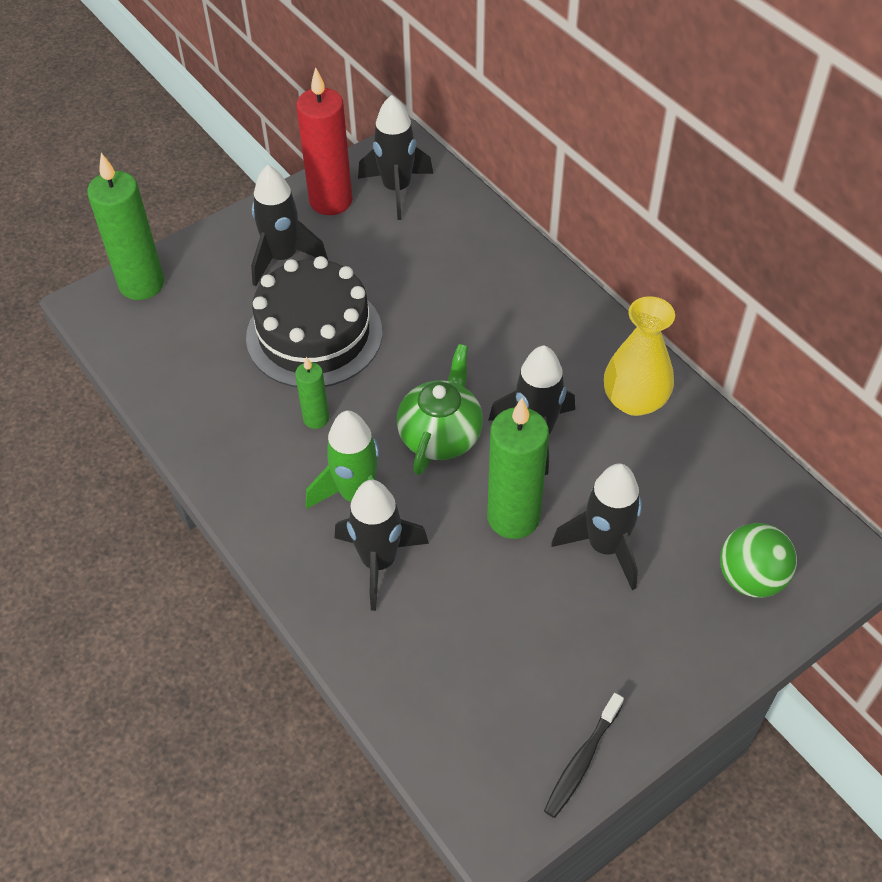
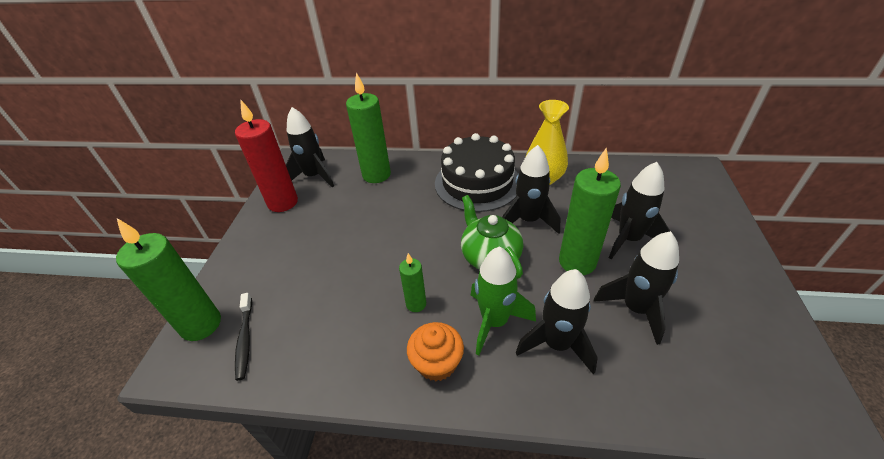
camera: 45 degrees left, 10 degrees down
black cake [246,256,382,387] -> black cake moved to [435,133,518,212]
black rocket [251,165,328,286] -> black rocket moved to [594,231,679,345]
black toothbrush [544,693,624,818] -> black toothbrush moved to [235,293,252,381]
green ball [720,523,797,598] -> none
none -> green candle [346,72,391,183]
none -> orange cupcake [407,322,464,381]

